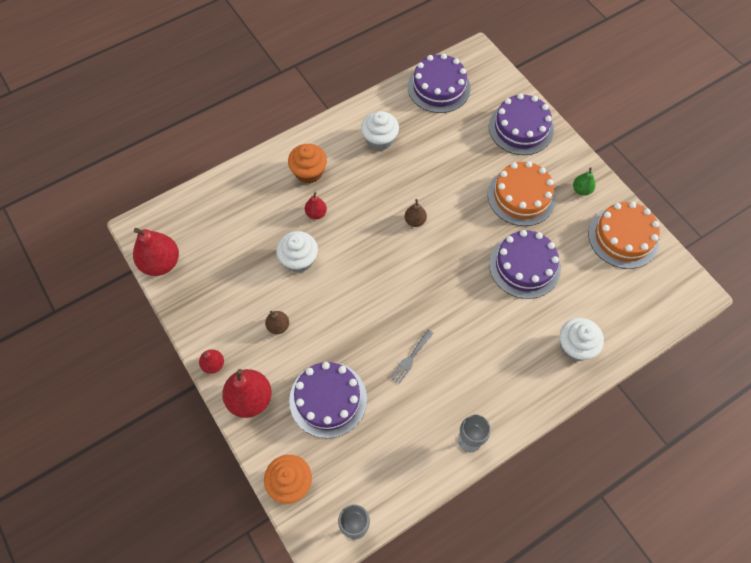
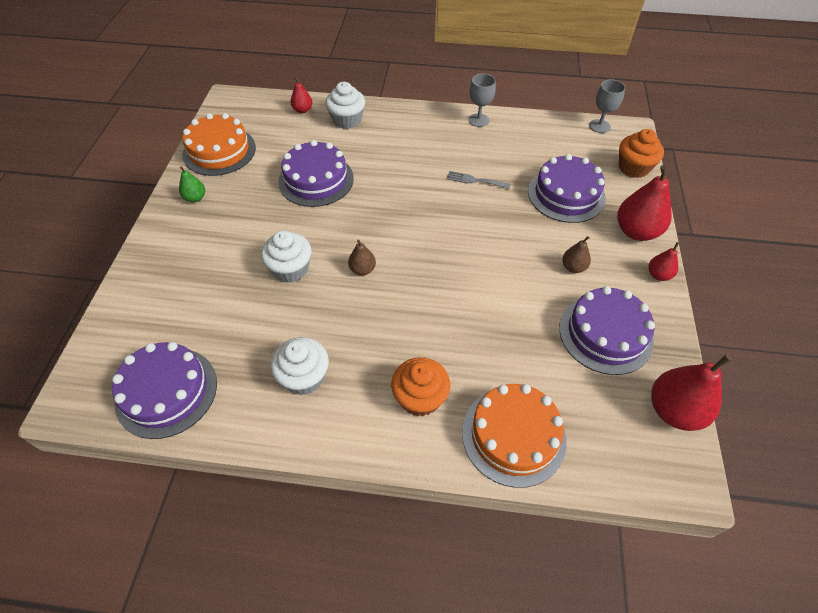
camera: 140 degrees left, 10 degrees down
white cupcake [276,231,318,273] -> white cupcake moved to [261,230,311,283]
red pear [305,192,327,219] -> red pear moved to [290,76,312,113]
grey fork [390,330,434,384] -> grey fork turned 150 degrees counterclockwise [447,171,511,189]
orange cake [488,161,556,226] -> orange cake moved to [462,384,567,488]
purple cake [489,93,554,155] -> purple cake moved to [559,286,655,375]

